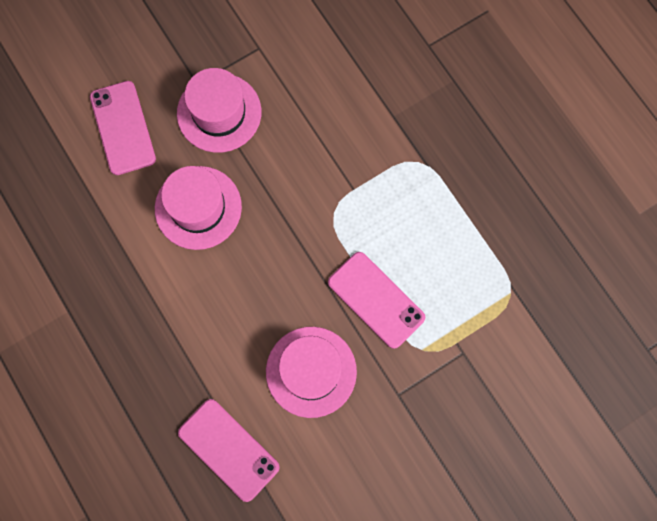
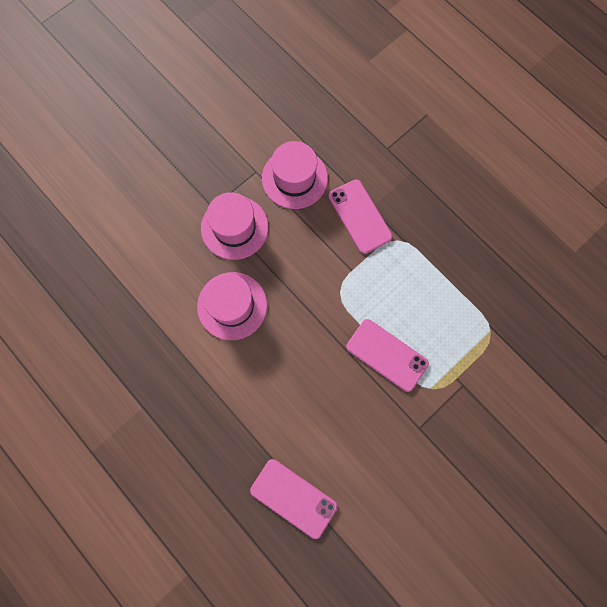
camera: 10 degrees left, 0 degrees up
pink phone [90,81,156,175] -> pink phone moved to [329,179,393,254]
pink hat [266,327,357,418] -> pink hat moved to [262,141,328,209]

